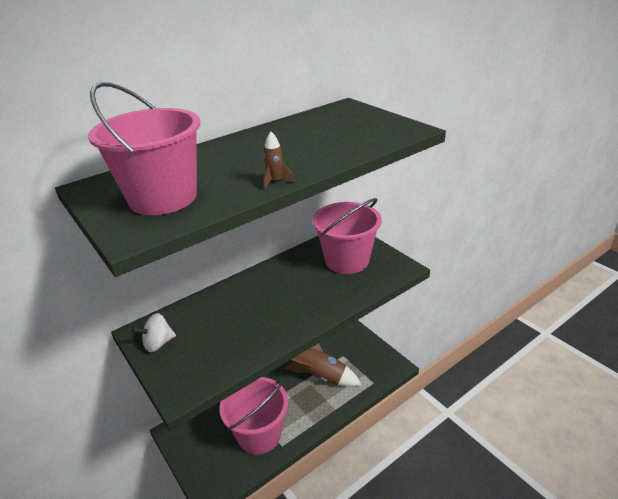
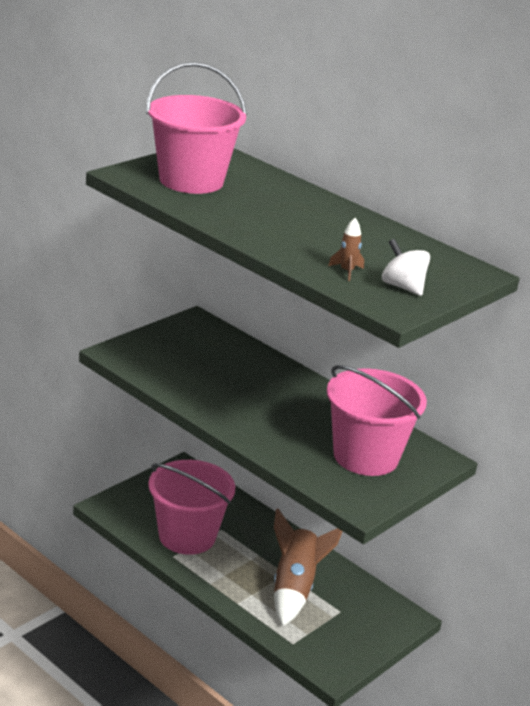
camera: 75 degrees right, 5 degrees down
white spinning top [132,313,176,352] -> white spinning top moved to [382,239,430,296]
brown rocket [263,132,294,189] -> brown rocket moved to [328,218,364,281]

